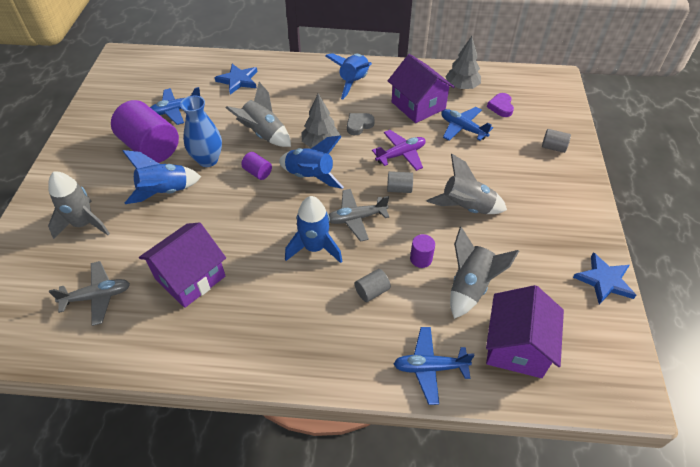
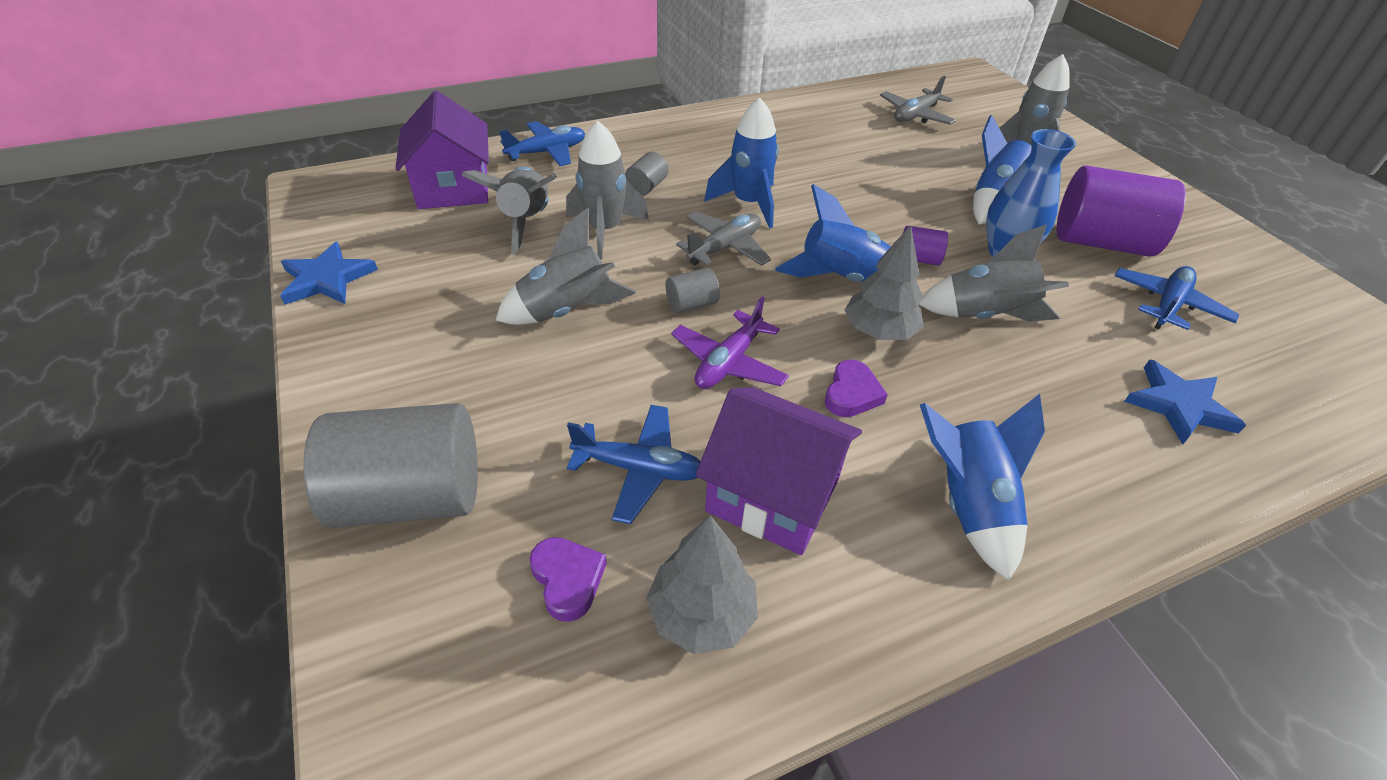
camera: 150 degrees right, 5 degrees down
purple house [139,222,226,308] -> none
grey heart [347,113,375,135] -> purple heart [825,360,888,417]
purple cylinder [410,234,435,268] -> grey rocket [566,121,649,259]
grey cylinder [542,129,571,153] -> grey cylinder [303,403,478,528], size x2.27

